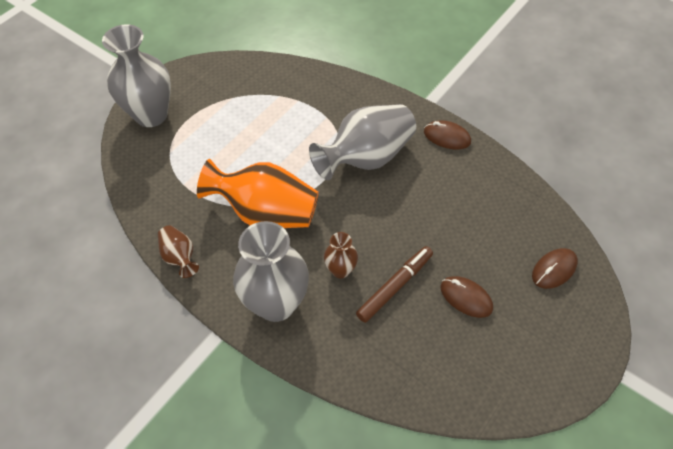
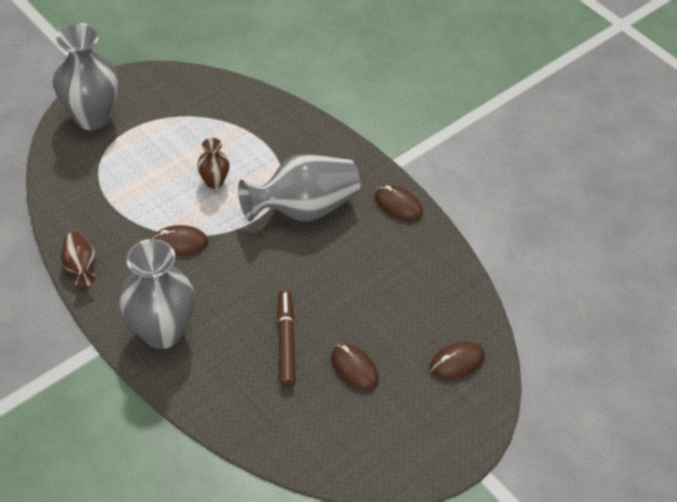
camera: 10 degrees right, 5 degrees down
orange vase [197,159,319,228] -> brown mouse [152,225,208,256]
brown vase [324,232,358,278] -> brown vase moved to [197,138,230,189]
brown marker [356,246,433,323] -> brown marker turned 60 degrees counterclockwise [277,290,296,388]

